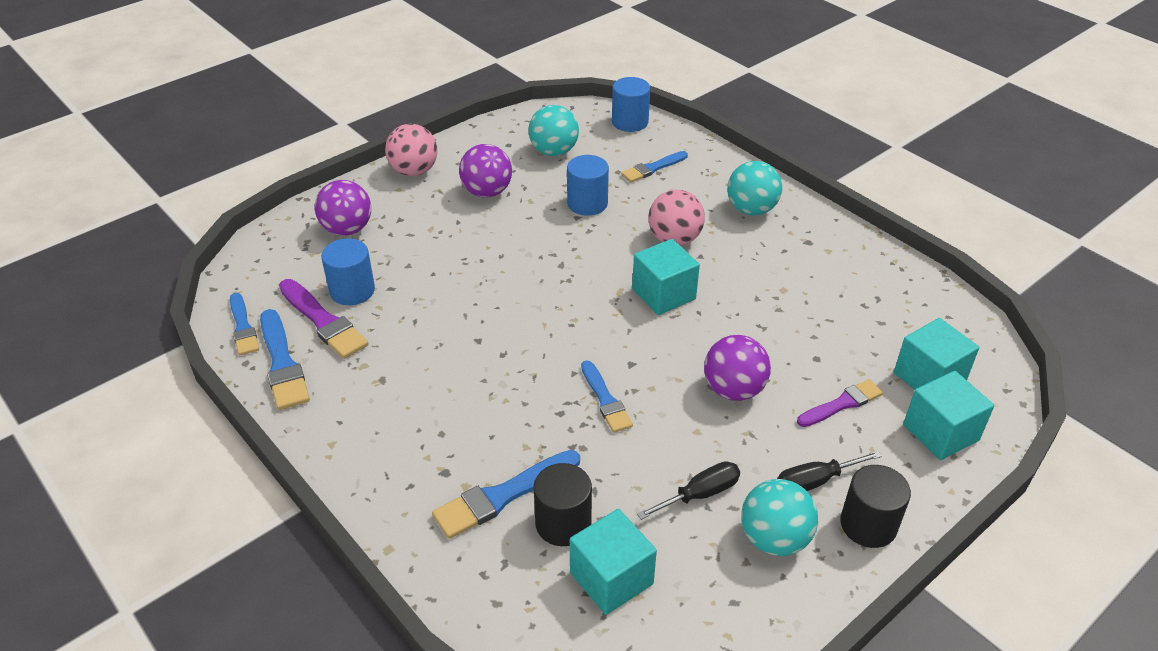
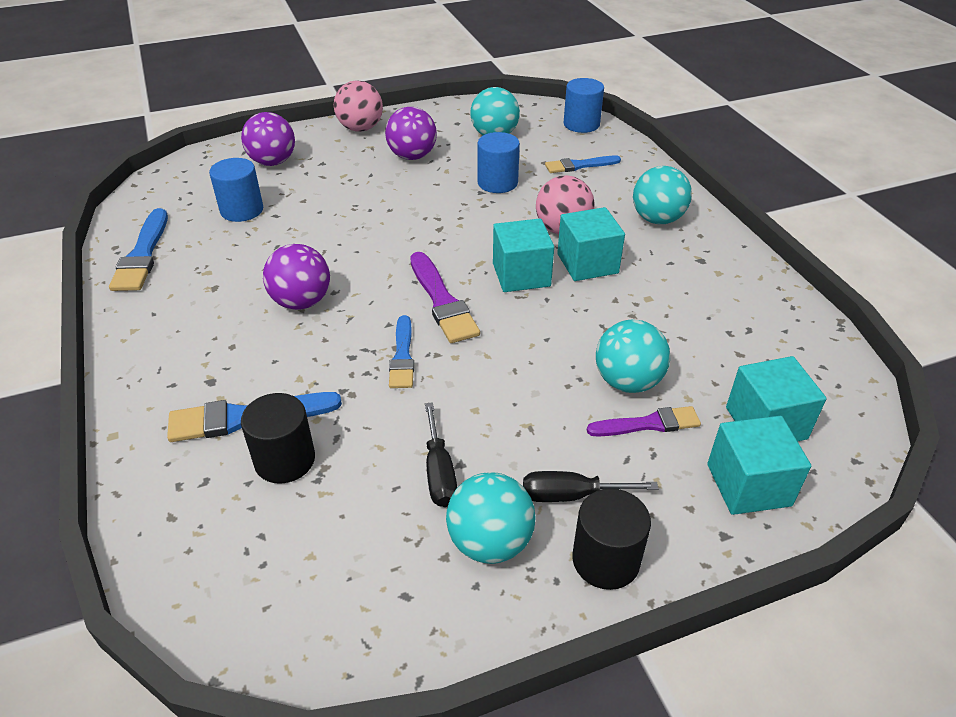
camera: 20 degrees right, 0 degrees up
blue brush [230,293,259,355] -> none
purple brush [279,279,369,359] -> purple brush moved to [410,252,480,343]
turquoise cube [570,509,657,615] -> turquoise cube moved to [557,207,625,281]
black screwdriver [637,461,740,520] -> black screwdriver turned 90 degrees clockwise [425,402,457,507]
purple ball [704,335,771,401] -> purple ball moved to [263,244,330,310]
none -> turquoise ball [596,320,670,393]

